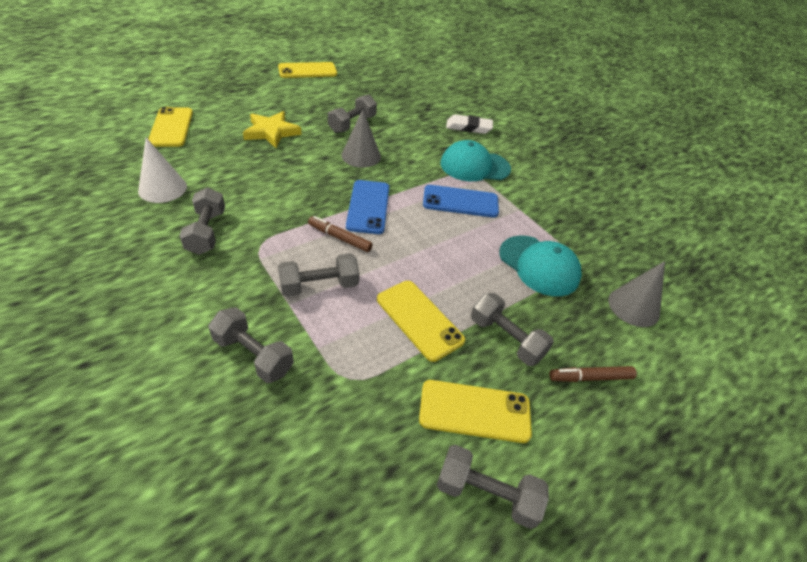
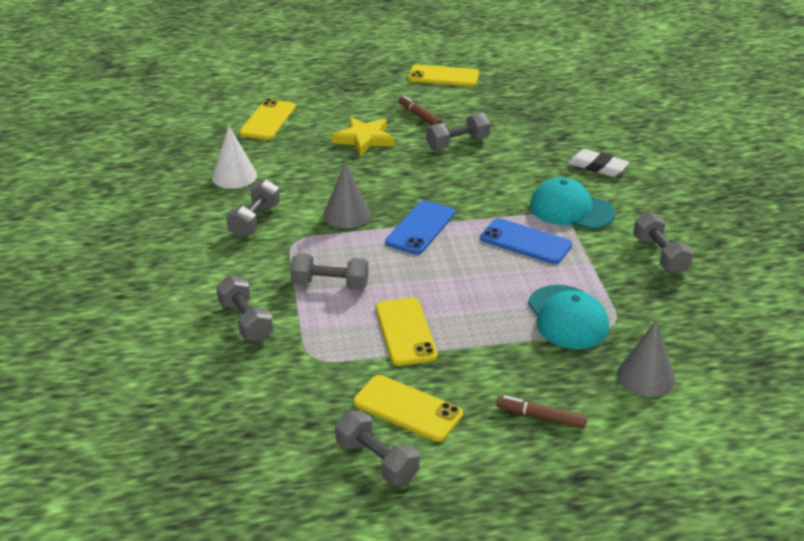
camera: 30 degrees right, 10 degrees down
brown marker [308,216,373,252] -> brown marker moved to [399,96,442,125]
grey cone [341,109,381,168] -> grey cone moved to [323,162,371,228]
grey dumbbell [471,293,554,366] -> grey dumbbell moved to [633,211,693,274]

